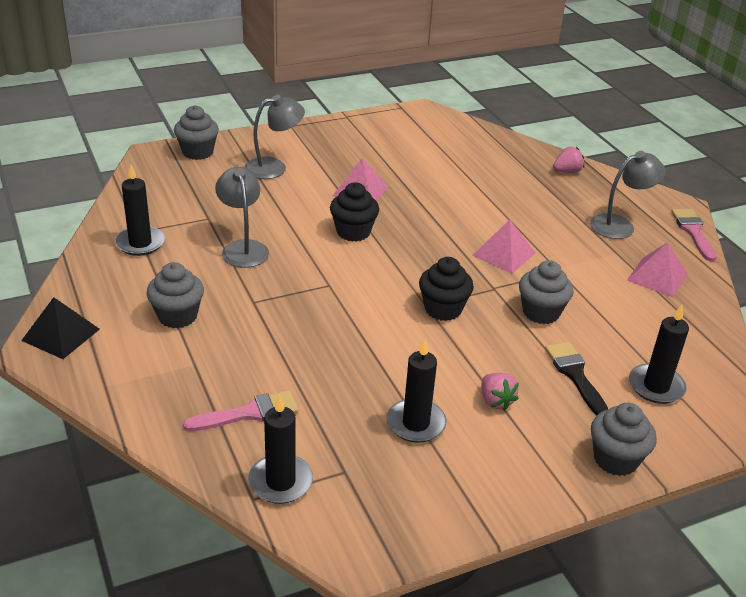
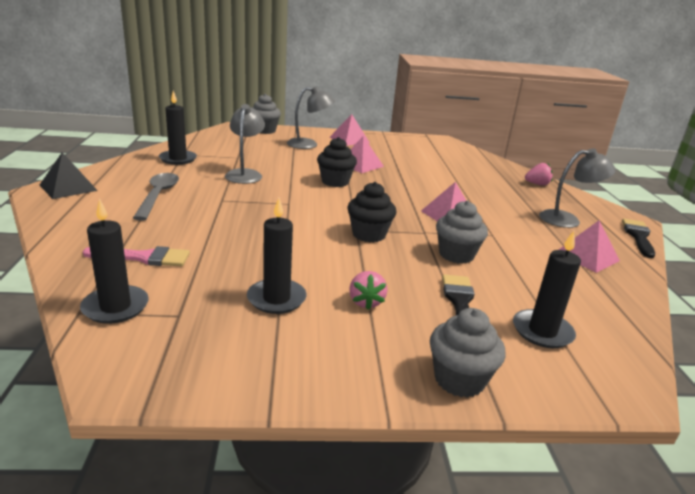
camera: 20 degrees right, 10 degrees down
grey cupcake [146,262,204,328] -> grey spoon [133,173,179,221]
pink brush [671,209,716,261] -> black brush [622,219,655,258]
none -> pink pyramid [330,114,370,146]

